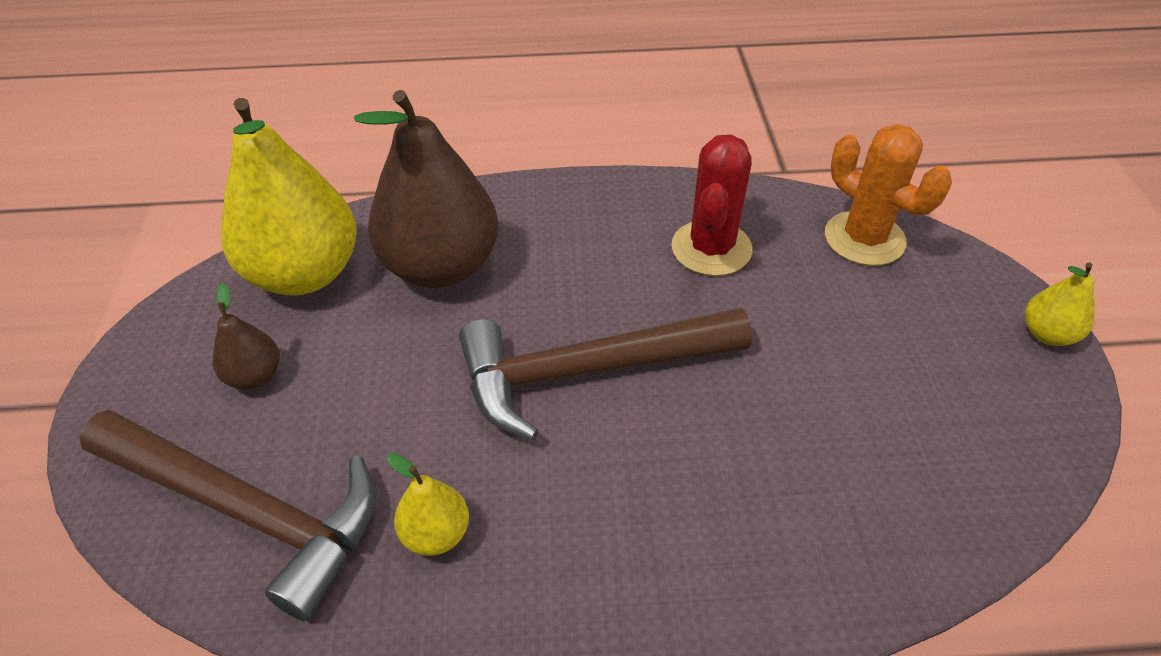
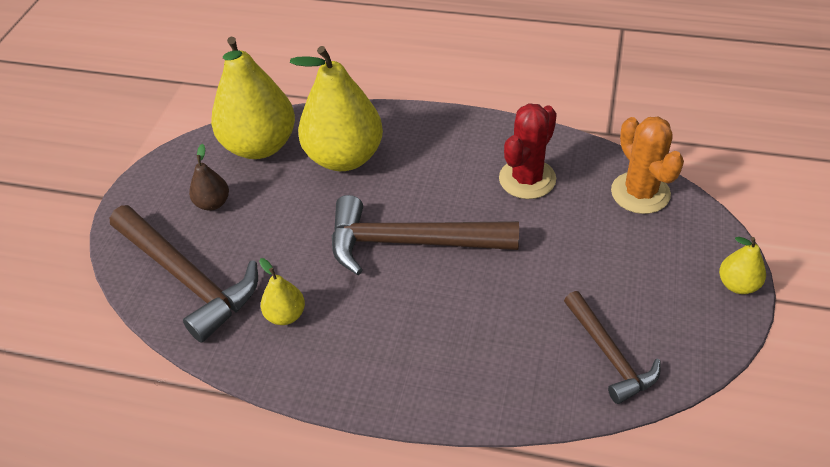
camera: 20 degrees right, 0 degrees up
brown pear [354,90,499,288] -> yellow pear [290,46,383,171]
none -> brown hammer [564,291,661,404]

